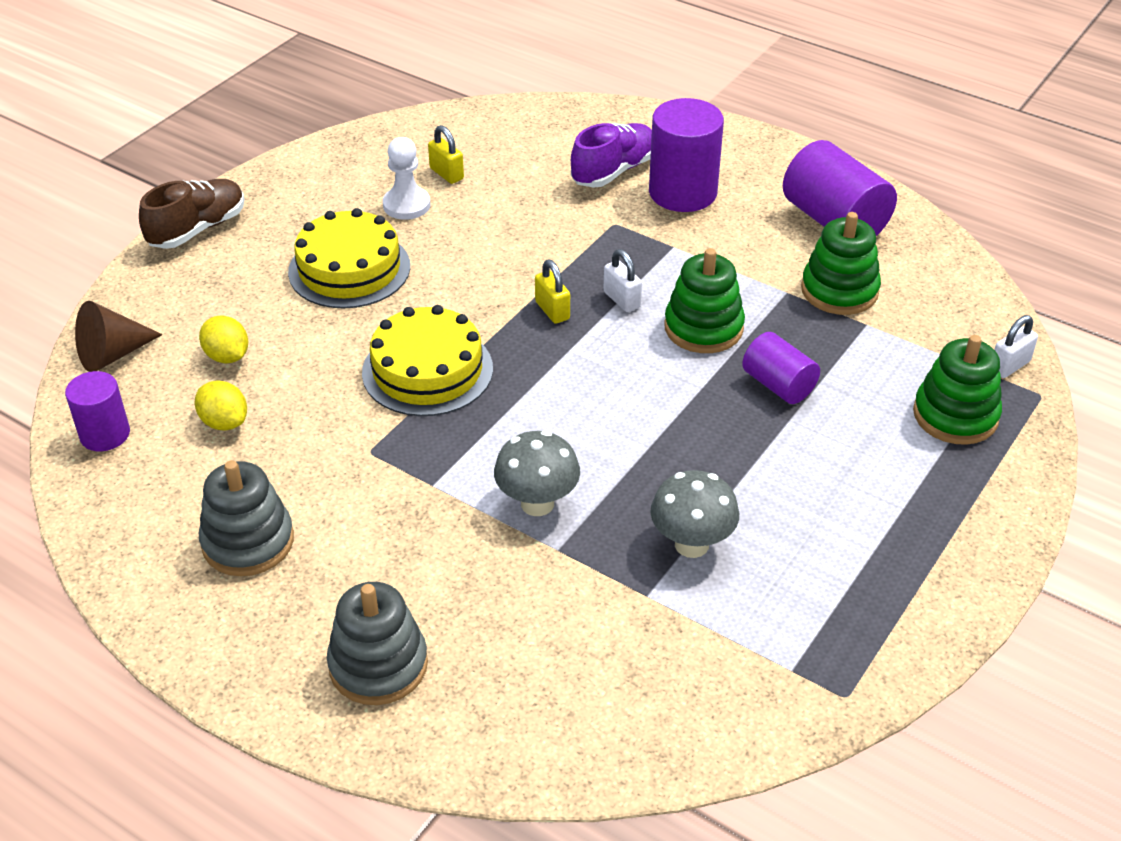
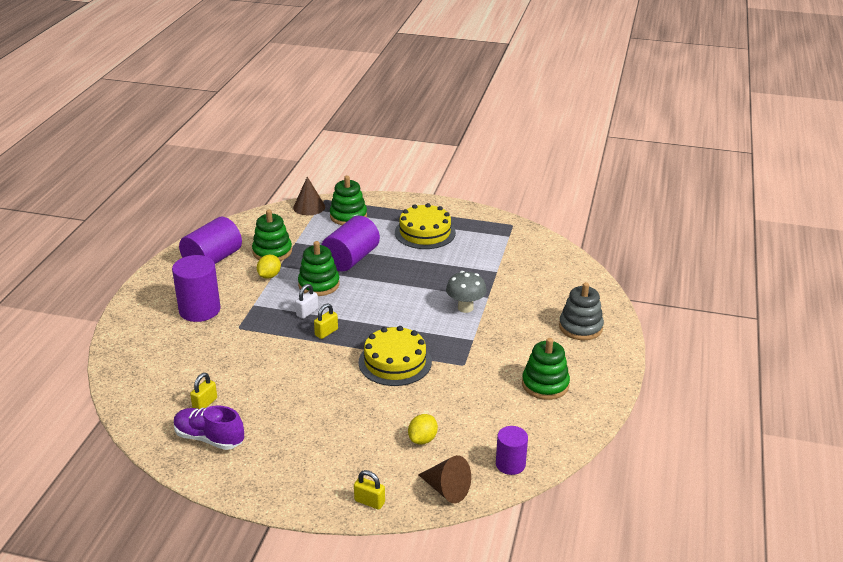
camera: 110 degrees left, 10 degrees down
brown shoe [139,179,244,249] -> none
yellow lemon [195,381,247,431] -> yellow lemon moved to [257,255,281,279]
grey stacking toy [199,460,294,576] -> green stacking toy [522,338,570,400]
yellow cake [288,208,410,309] -> yellow cake moved to [395,203,456,249]
white pawn [383,137,430,220] -> none
purple shoe [571,123,652,188] -> purple shoe moved to [174,405,244,450]
grey mushroom [650,470,739,558] -> none
purple cylinder [742,332,820,404] -> purple cylinder [321,216,380,271], size x1.66
white padlock [994,315,1038,378] -> brown cone [293,177,325,215]
none -> yellow padlock [354,470,385,510]

